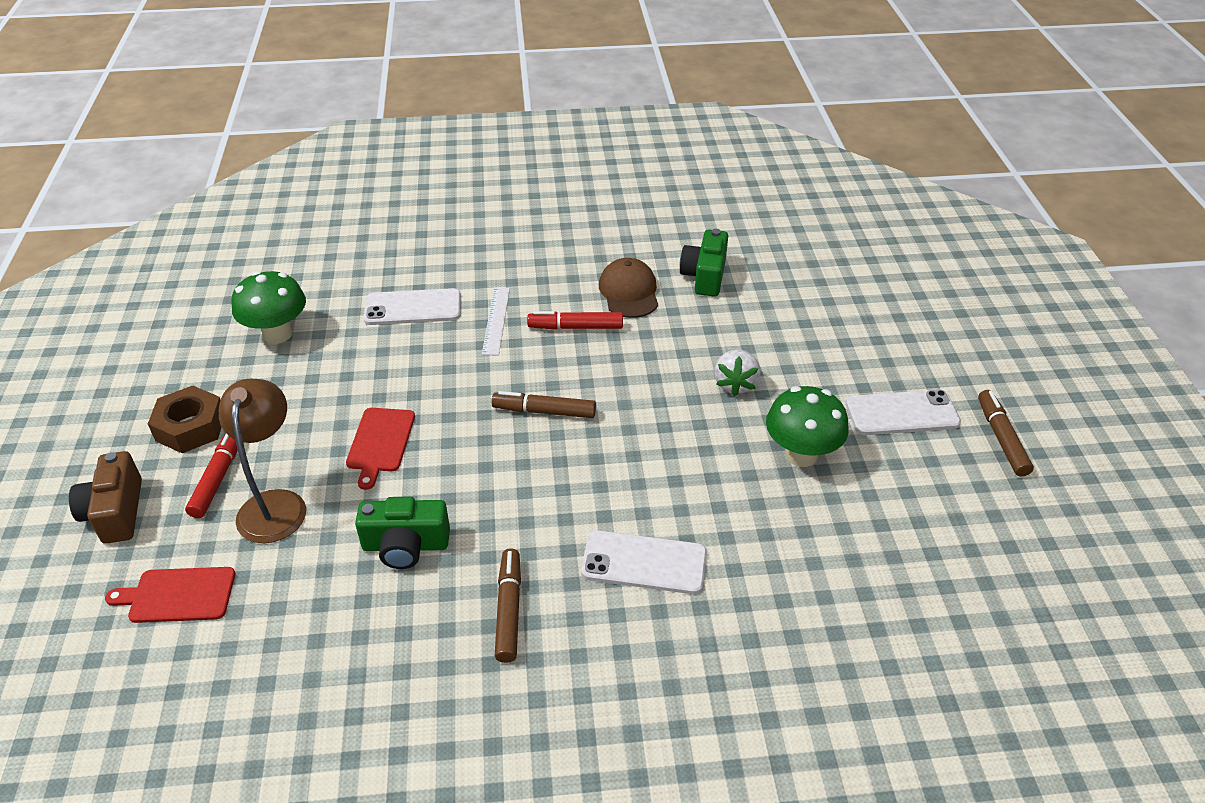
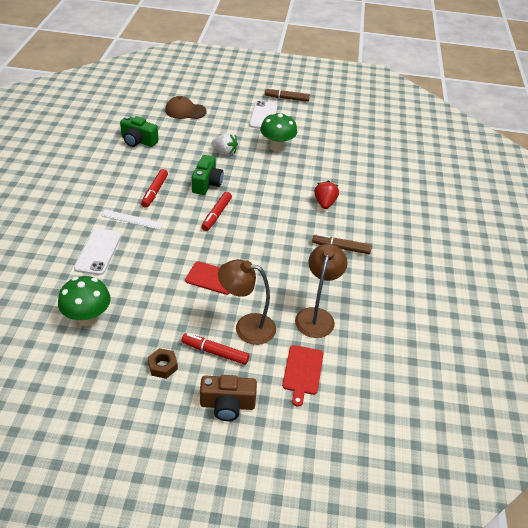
camera: 80 degrees left, 0 degrees up
brown nut [148,386,222,453] -> brown nut [148,348,178,379], size x0.64
green camera [355,497,450,569] -> green camera moved to [192,155,223,195]
brown marker [491,391,596,418] -> red marker [201,192,232,231]
white phone [581,530,707,594] -> red strawberry [314,181,339,209]
brown cap [599,258,658,318] -> brown cap moved to [165,96,207,119]
none -> brown lamp [295,244,348,338]

